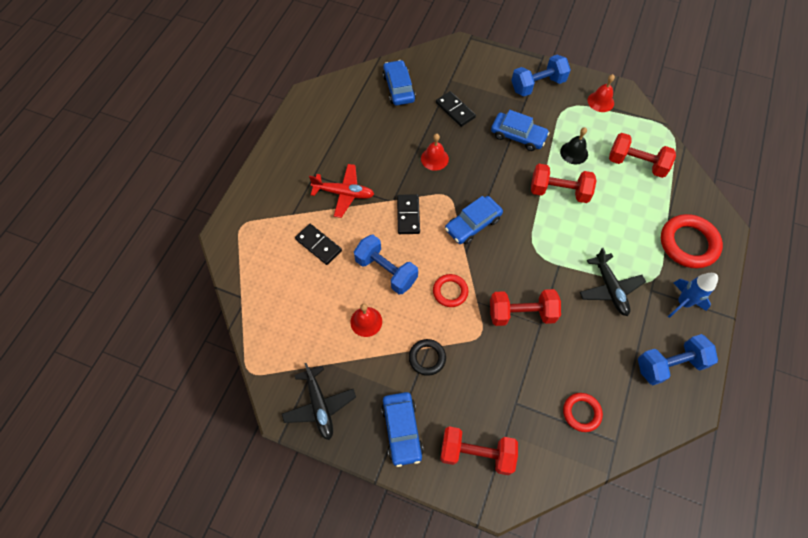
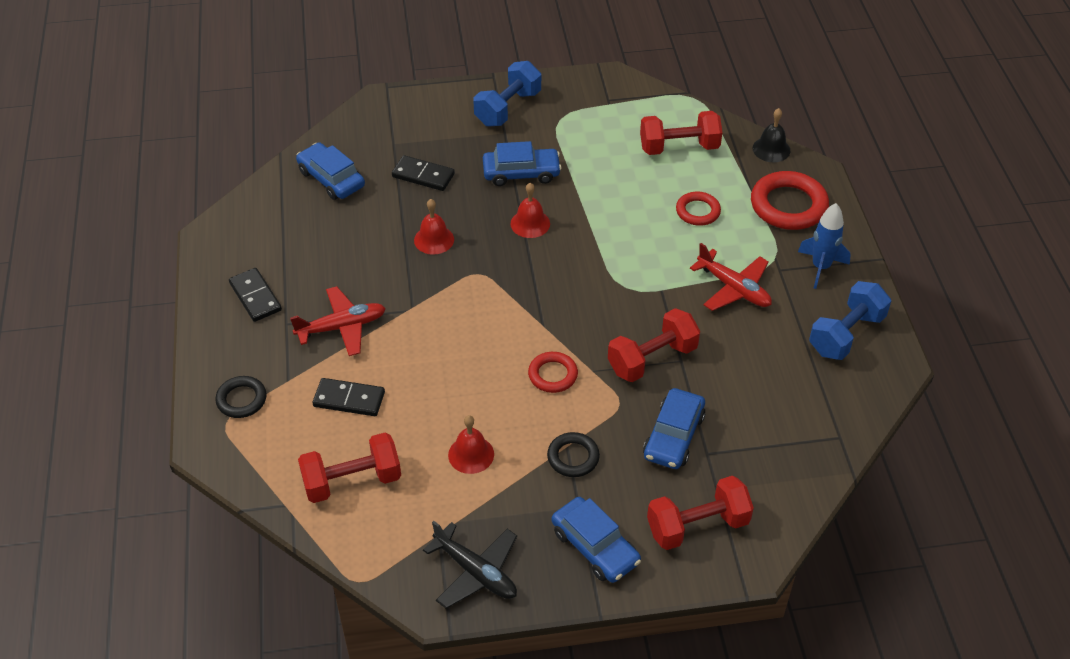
camera: 30 degrees left, 15 degrees down
blue dumbbell [354,235,418,294] -> none
black domino [397,194,420,234] -> black domino moved to [229,268,282,322]
blue car [445,196,503,244] -> blue car moved to [643,388,706,469]
red dumbbell [531,164,597,203] -> red dumbbell moved to [298,432,401,503]
black bell [560,127,588,164] -> black bell moved to [753,108,791,162]
red ring [563,393,603,432] -> red ring moved to [676,192,721,226]
black plane [580,248,646,316] -> red plane [690,243,772,311]
red bell [588,74,615,112] -> red bell moved to [511,183,550,238]
none -> black ring [215,376,267,418]

